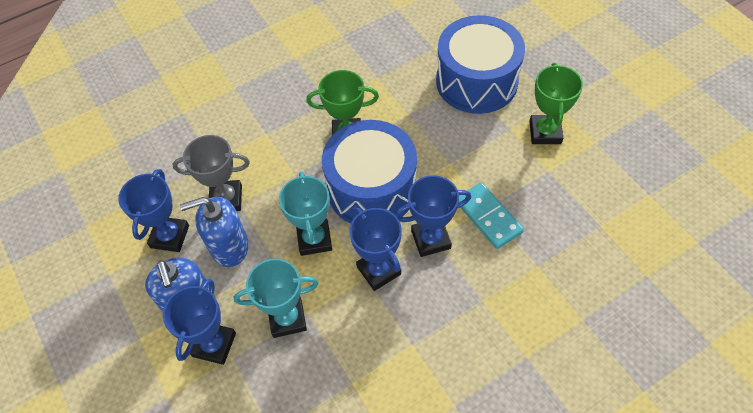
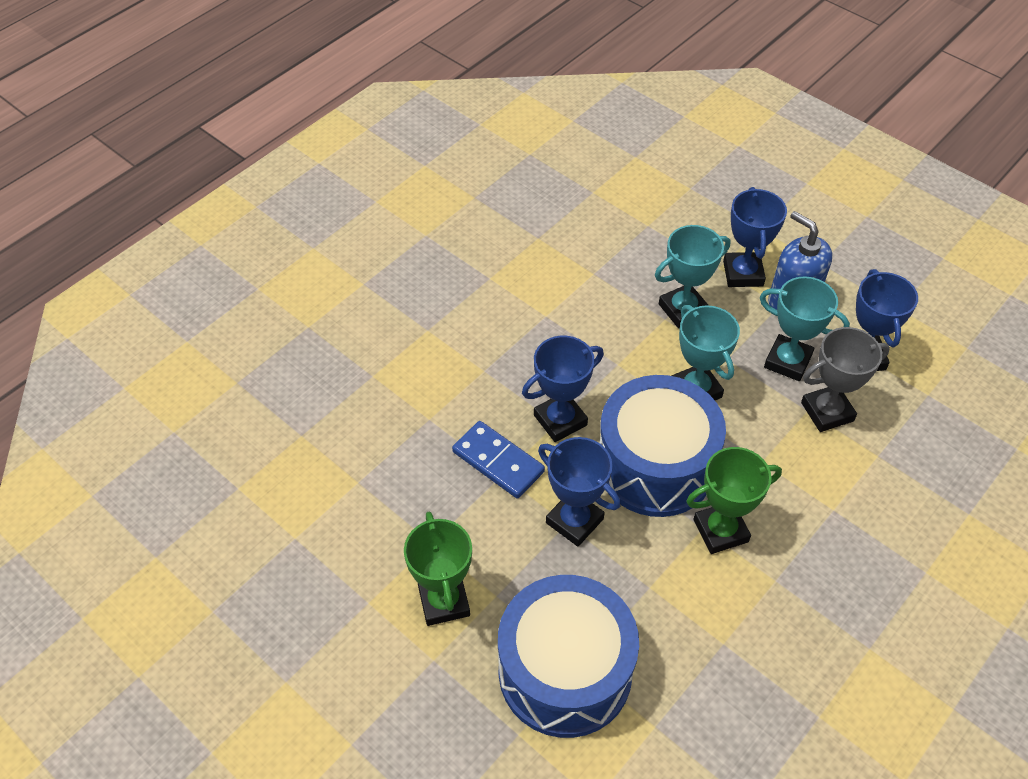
camera: 160 degrees right, 5 degrees down
blue soap dispenser [180,197,249,267] -> turquoise trophy [760,277,850,381]
blue trophy [349,207,402,291] -> blue trophy moved to [538,437,621,547]
turquoise domino [459,183,524,249] -> blue domino [452,421,545,498]

